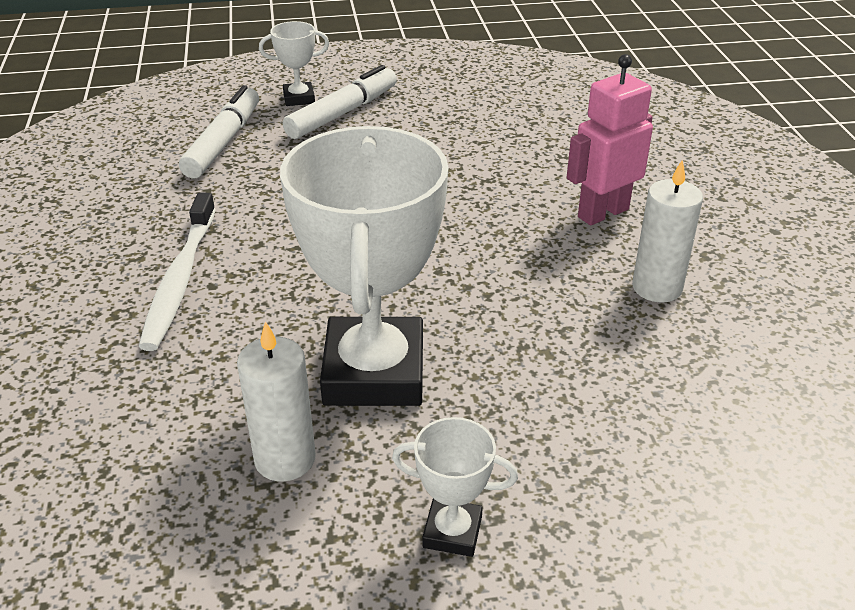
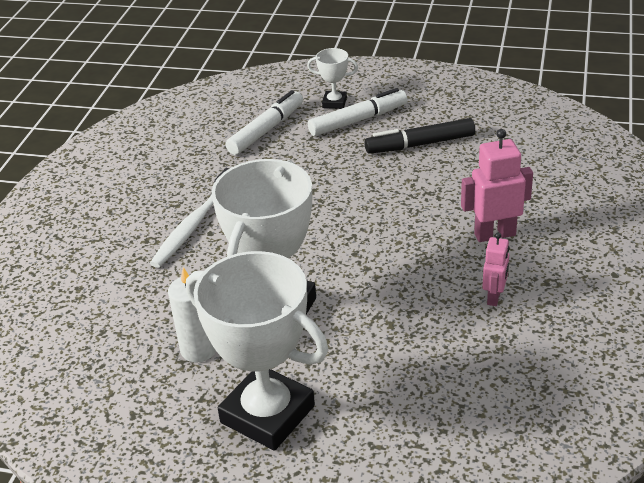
camera: 25 degrees right, 0 degrees up
white trophy [392,417,518,557] -> white trophy [186,251,328,451], size x2.24
white candle [632,159,703,303] -> pink robot [482,233,509,306]
none -> black marker [364,118,475,154]

